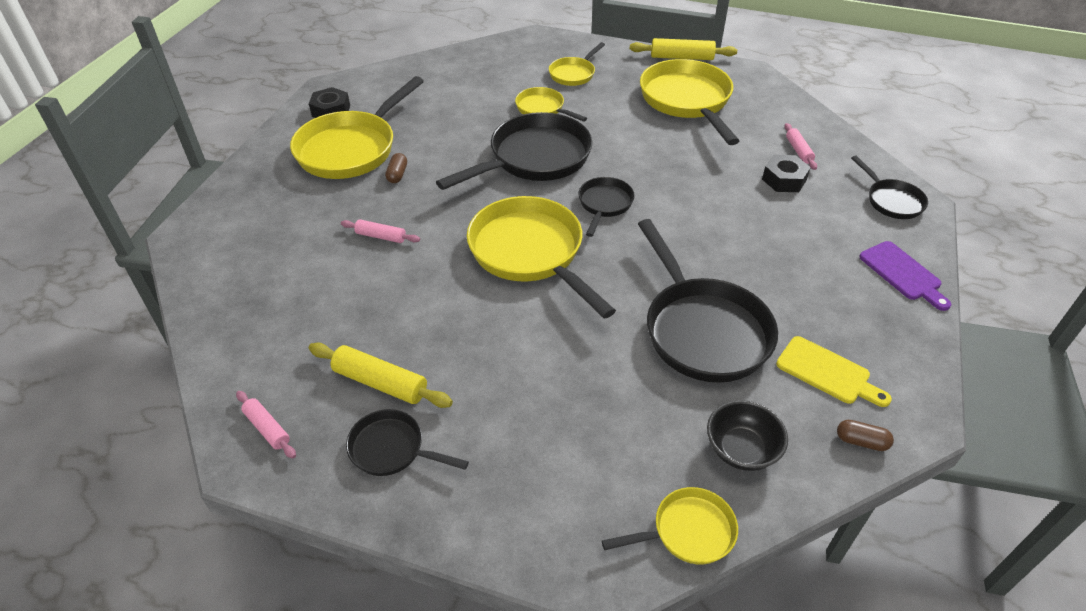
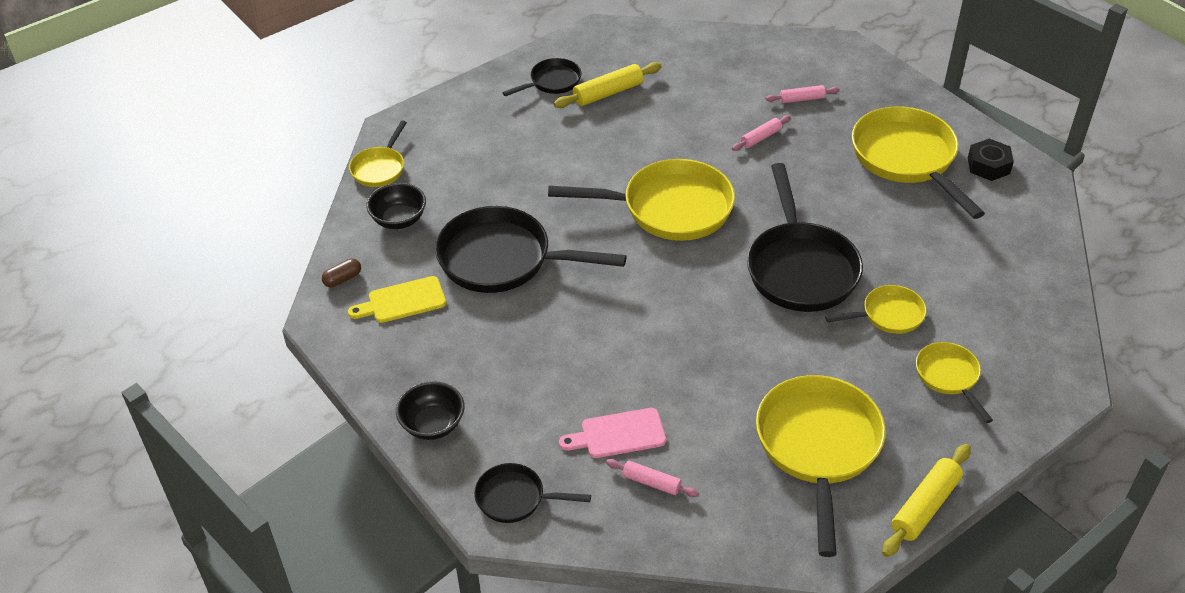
camera: 125 degrees right, 0 degrees up
pink rolling pin [236,391,296,458] -> pink rolling pin moved to [766,85,840,103]
brown capsule [385,153,407,183] -> none
black pan [578,177,635,237] -> none
yellow pan [640,59,739,145] -> yellow pan turned 105 degrees counterclockwise [756,375,886,557]
black nut [762,155,811,192] -> pink cutting board [559,408,666,458]
purple cutting board [859,241,951,311] -> black bowl [396,381,465,440]

